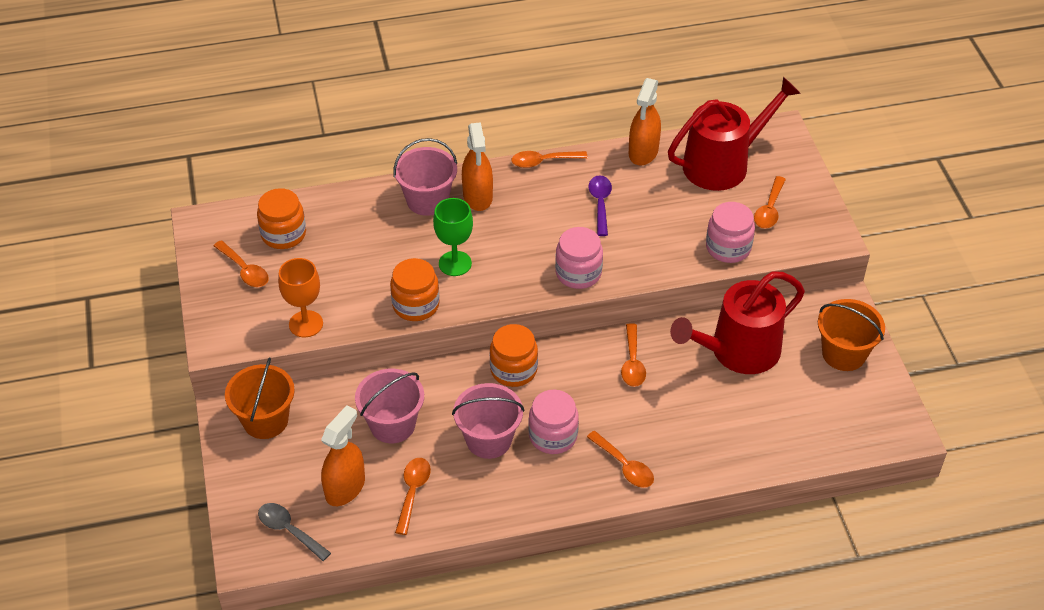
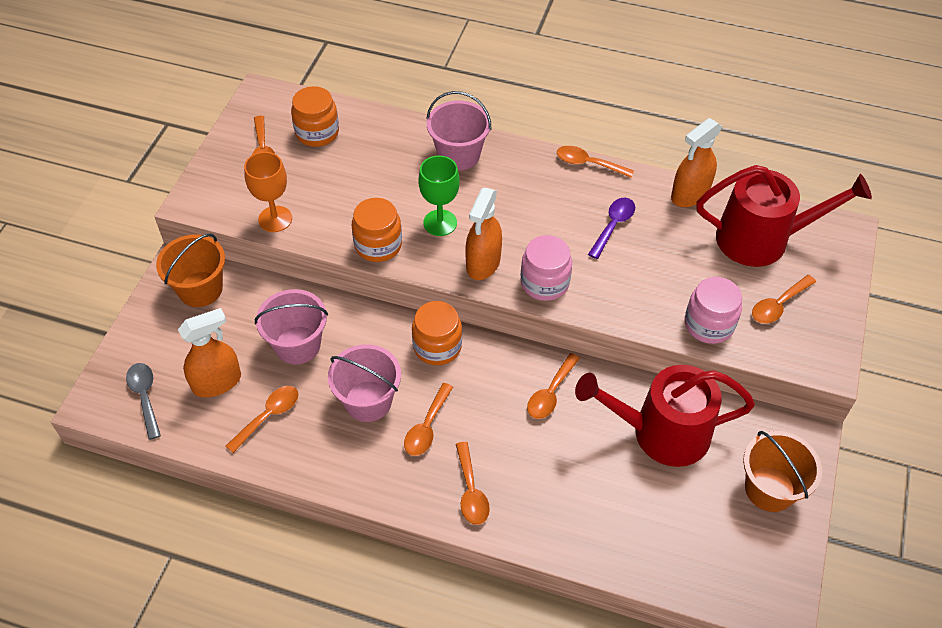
camera: 30 degrees right, 5 degrees up
orange spray bottle [462,122,493,211] -> orange spray bottle moved to [465,188,502,280]
pink jar [529,389,579,454] -> orange spoon [404,383,453,456]

